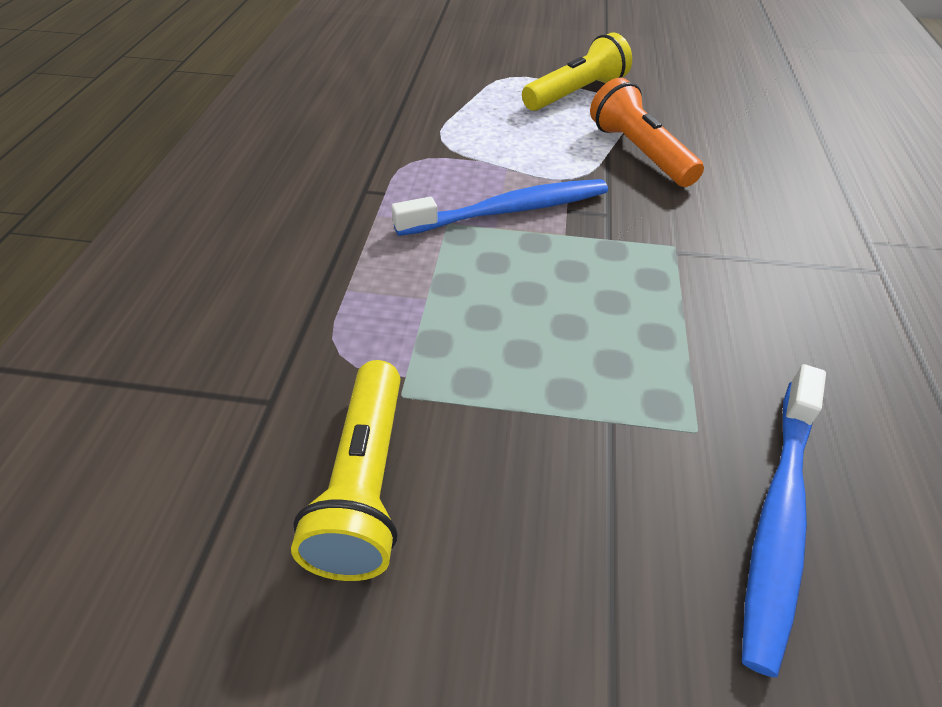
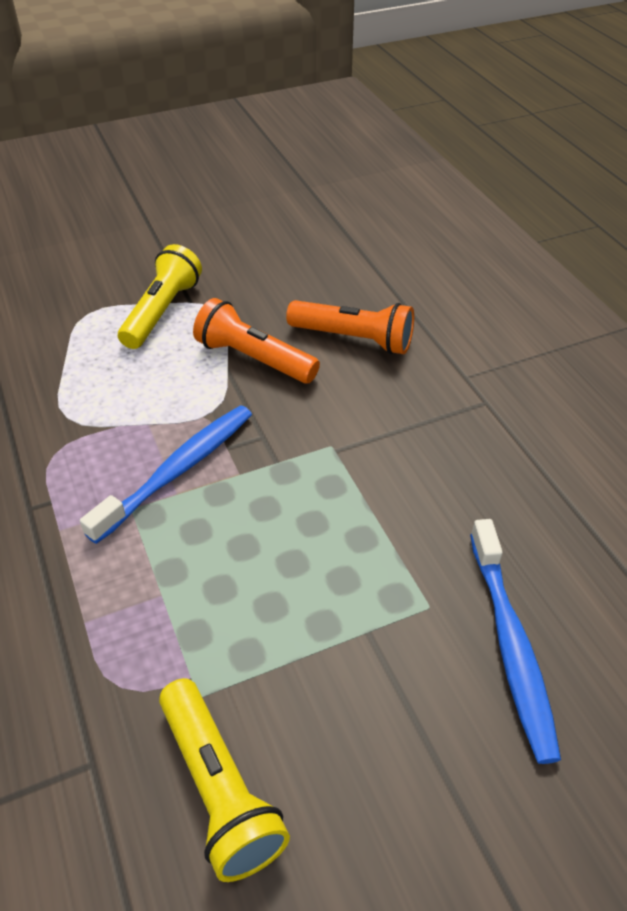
camera: 30 degrees left, 0 degrees up
none -> orange flashlight [286,300,414,354]

